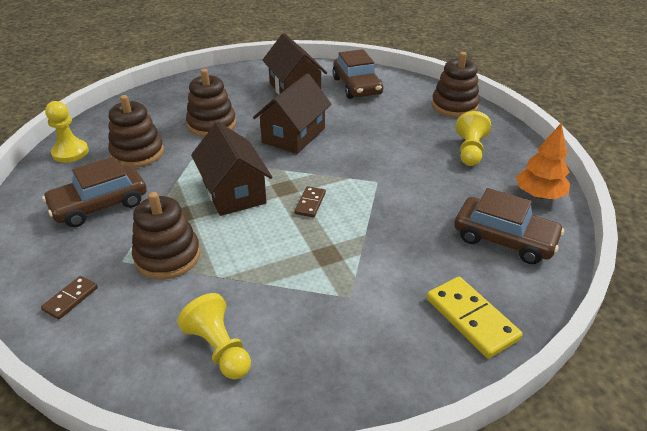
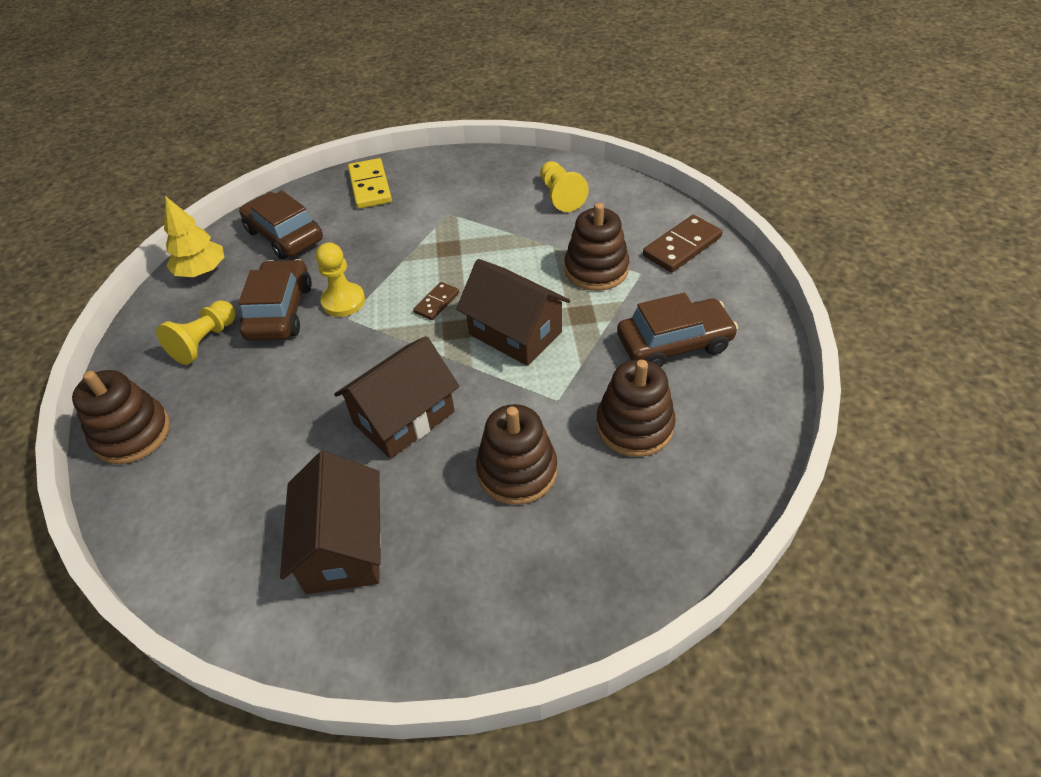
camera: 160 degrees left, 10 degrees up
brown domino [41,276,98,320] -> brown domino [643,215,722,272], size x1.75
yellow pawn [45,101,89,163] -> yellow pawn moved to [316,243,365,317]
brown house [191,122,272,216] -> brown house turned 45 degrees counterclockwise [456,259,570,366]
brown car [332,49,383,99] -> brown car moved to [239,259,312,341]
orange tree [516,123,570,199] -> yellow tree [164,196,224,277]

